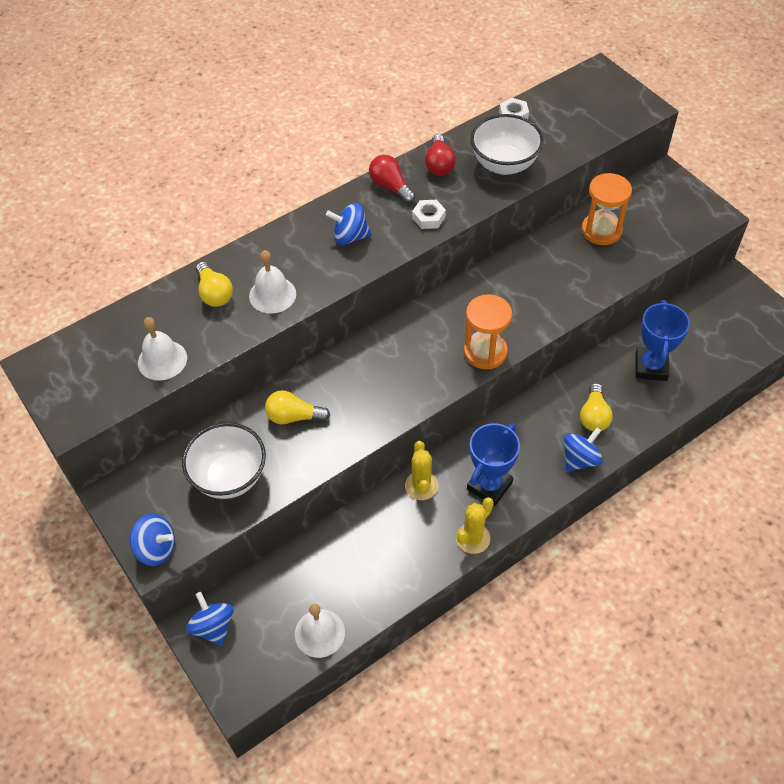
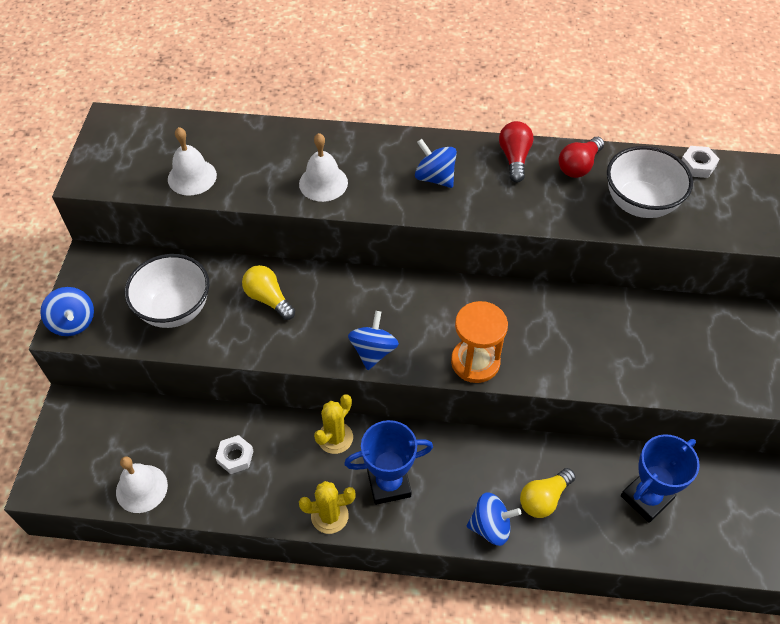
camera: 40 degrees right, 0 degrees up
blue spinning top [186,592,234,646] -> blue spinning top moved to [348,311,399,370]
yellow light bulb [196,261,233,307] -> none
white nut [412,200,446,229] -> white nut moved to [216,435,253,474]
orange hourglass [581,173,632,245] -> none

